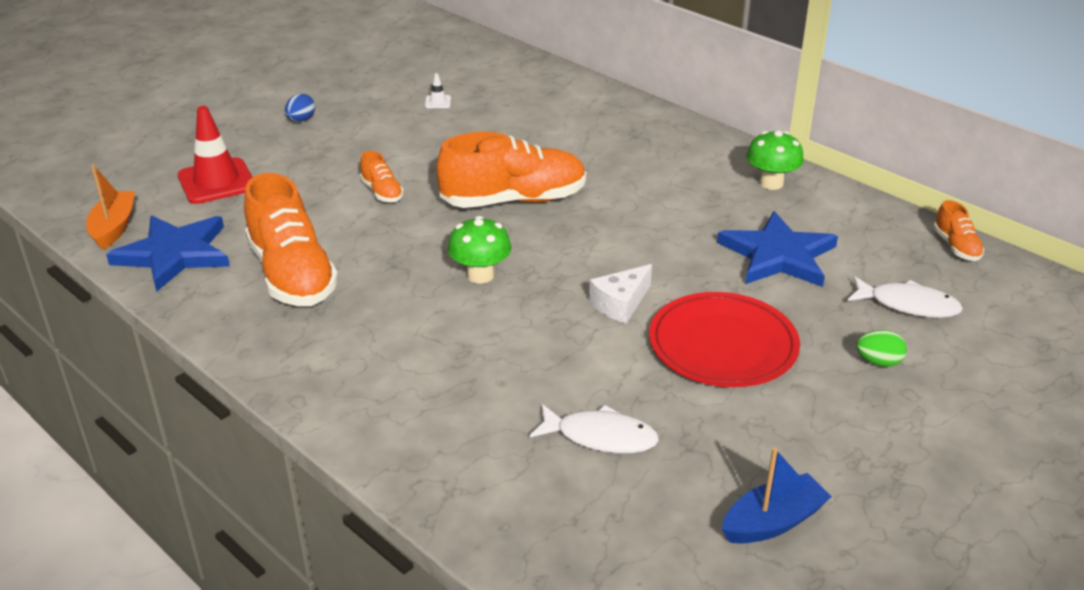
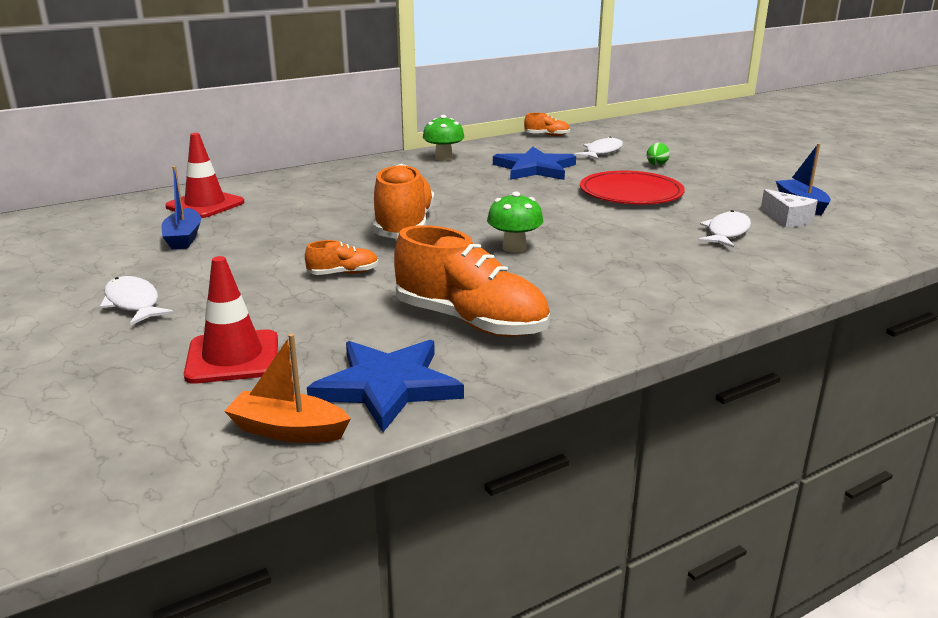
camera: 75 degrees left, 10 degrees down
orange shoe [244,173,339,306] -> orange shoe turned 45 degrees clockwise [394,225,550,337]
blue egg [285,94,315,122] -> white fish [100,276,174,325]
white traffic cone [425,73,451,108] -> blue boat [162,166,201,249]
white cheese [589,264,652,324] -> white cheese moved to [761,189,818,228]
none -> red traffic cone [165,133,245,218]

